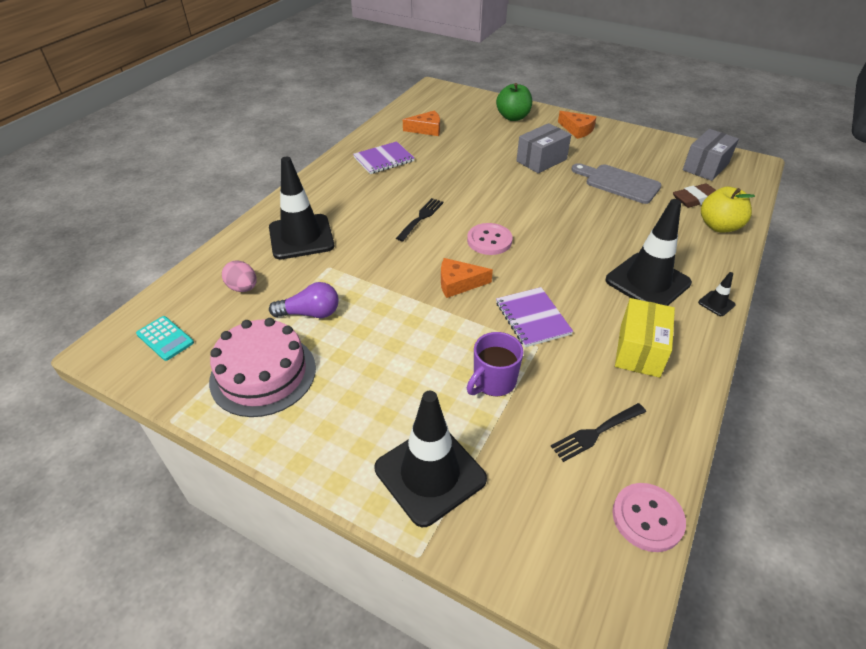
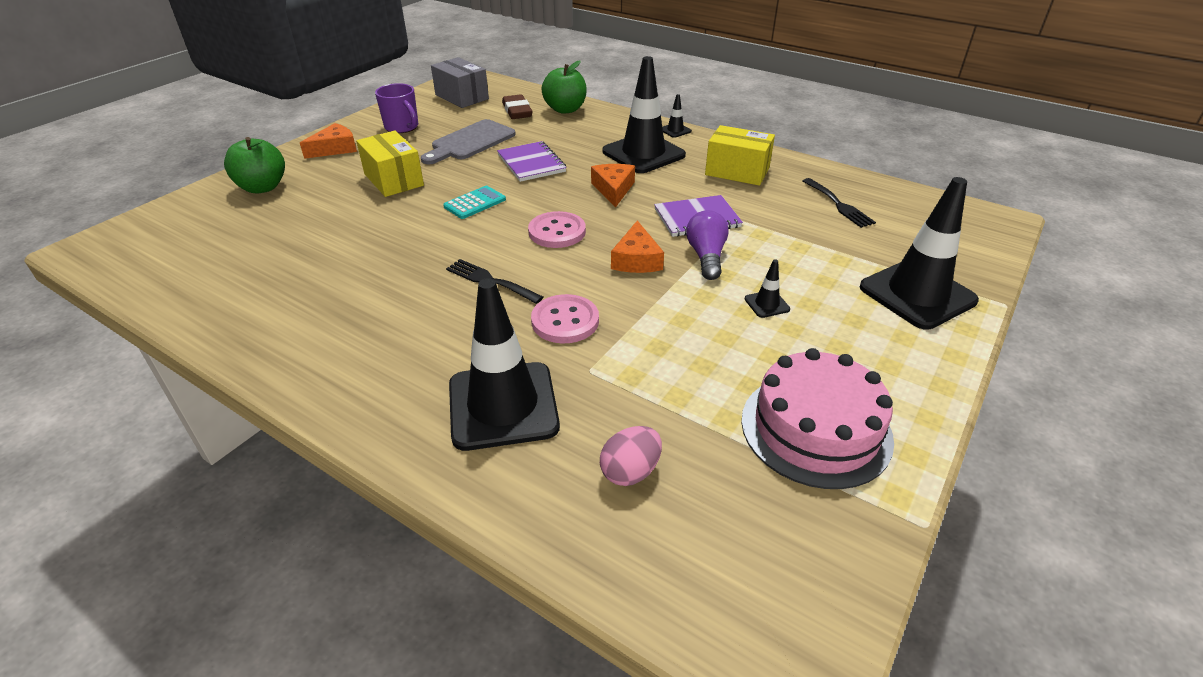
camera: 85 degrees left, 5 degrees down
turquoise calculator [136,316,194,361] -> turquoise calculator moved to [443,186,506,219]
purple light bulb [269,282,339,318] -> purple light bulb moved to [686,210,729,280]
purple notebook [353,141,414,174] -> purple notebook moved to [497,141,567,182]
orange cheese [403,110,440,136] -> orange cheese moved to [591,164,635,207]
purple mug [467,332,524,396] -> purple mug moved to [375,83,418,133]
grey box [516,123,571,173] -> yellow box [356,131,424,197]
pink button [612,483,686,552] -> pink button moved to [531,294,599,343]
yellow apple [701,187,755,232] -> green apple [542,60,587,114]
none -> black traffic cone [745,259,790,318]

